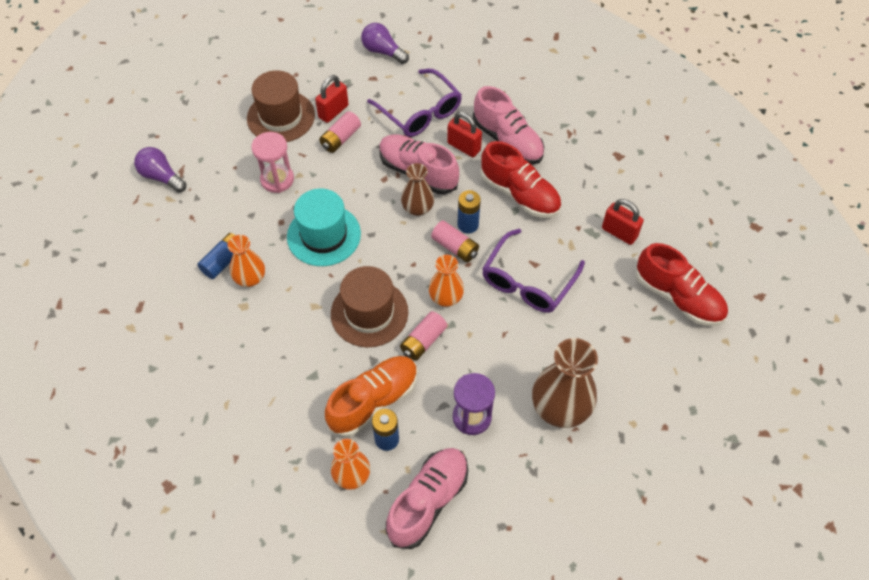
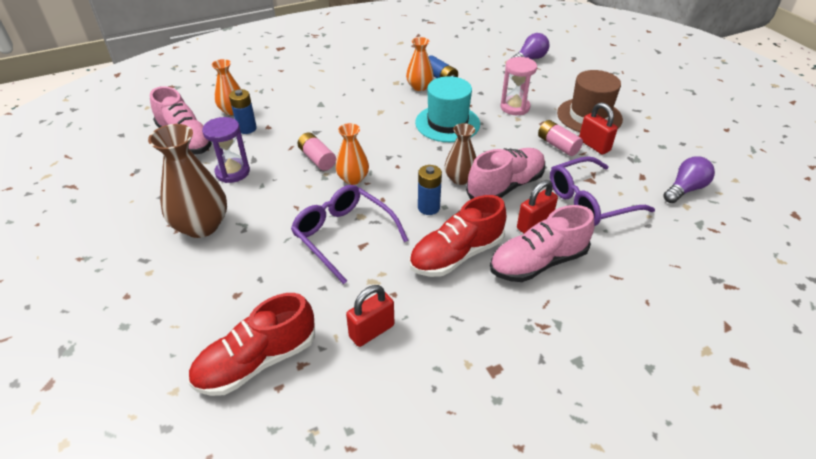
camera: 105 degrees right, 15 degrees down
orange shoe [325,356,418,437] -> none
brown hat [331,266,408,347] -> none
pink battery [431,221,479,262] -> none

